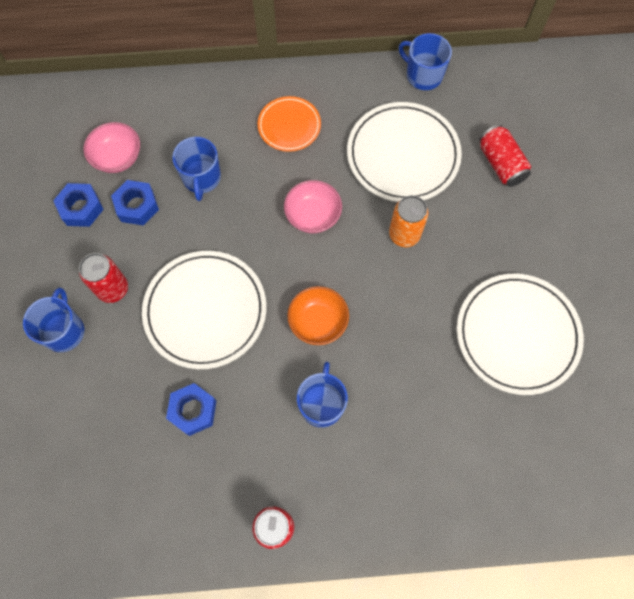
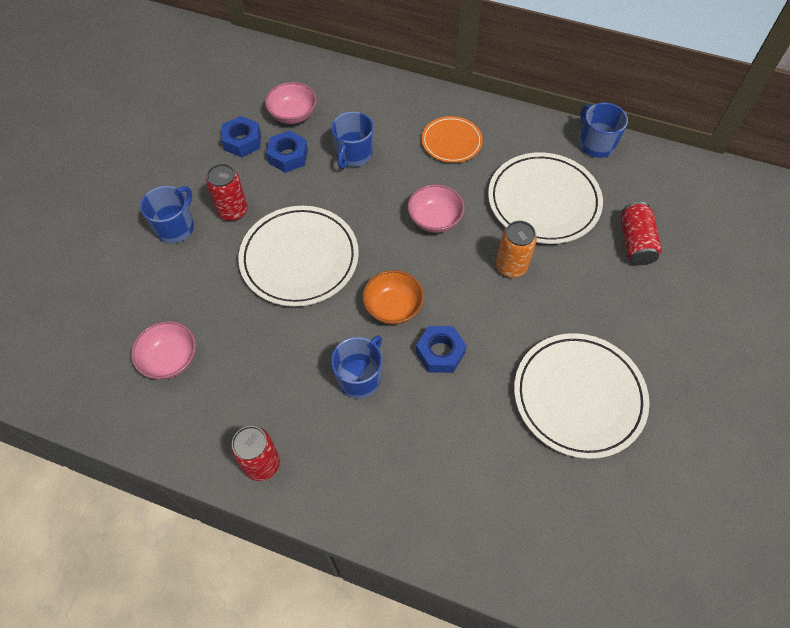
camera: 25 degrees right, 10 degrees down
blue nut [166,383,216,436] -> blue nut moved to [416,326,467,373]
none -> pink bowl [131,321,196,379]

